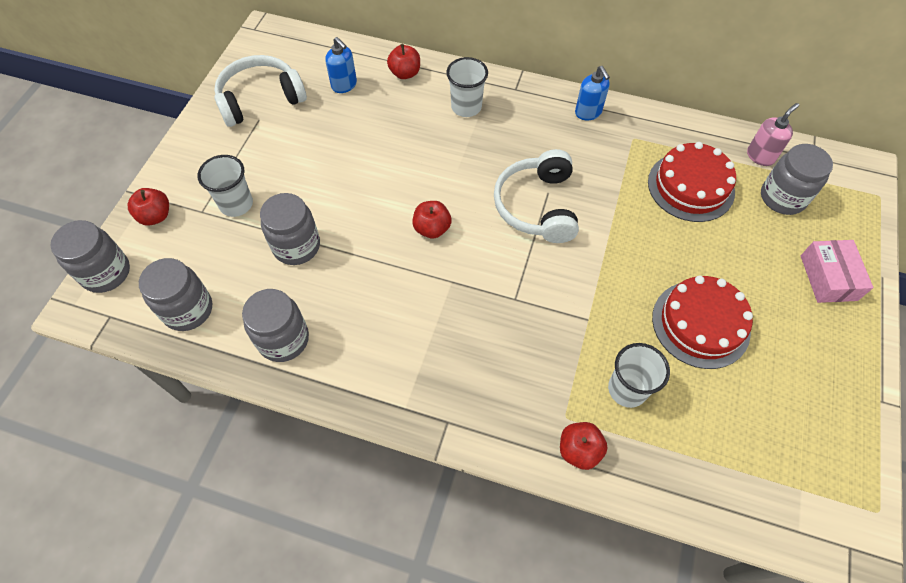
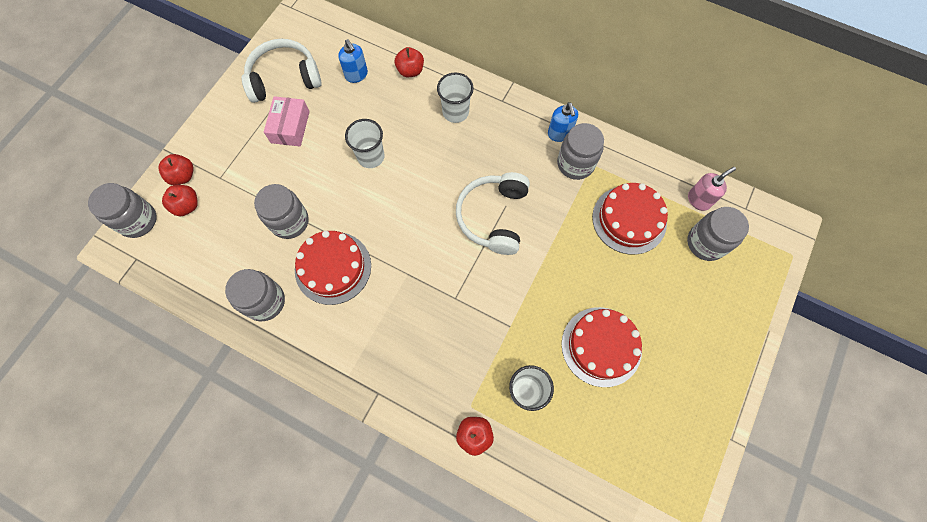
camera: 10 degrees right, 10 degrees up
grey jar [139,258,212,331] -> grey jar moved to [557,123,604,180]
white cup [197,155,253,217] -> white cup moved to [345,119,384,168]
red apple [412,201,452,239] -> red apple moved to [162,185,198,216]
pink box [801,240,873,303] -> pink box moved to [264,96,310,146]
none -> red cake [295,231,371,305]

